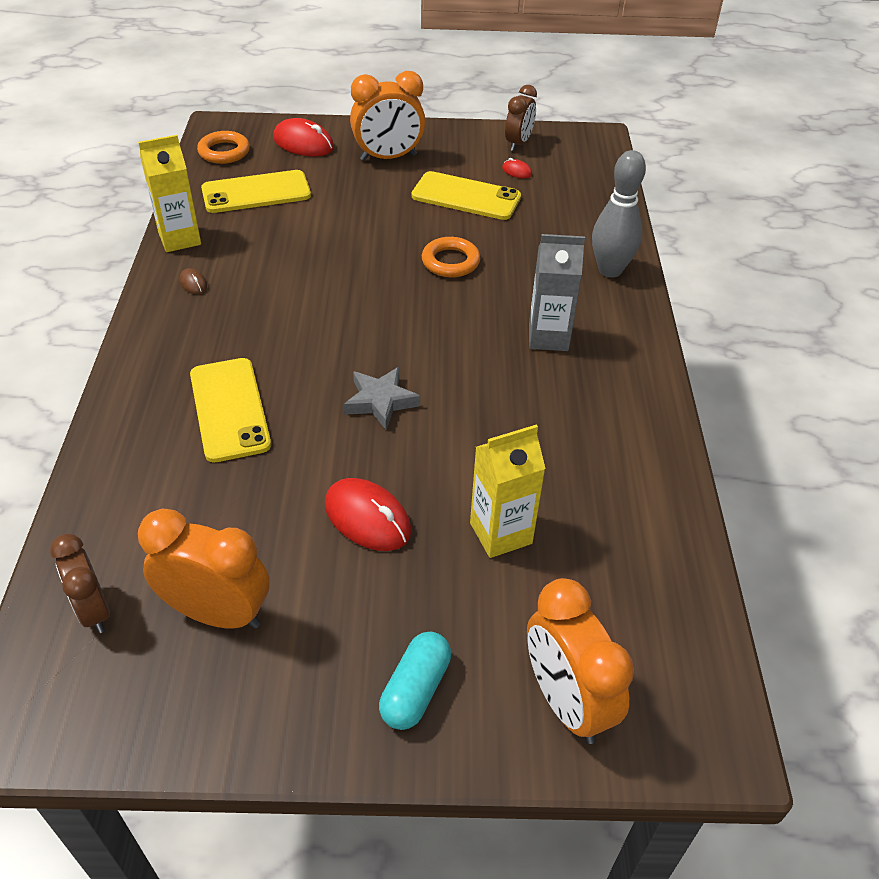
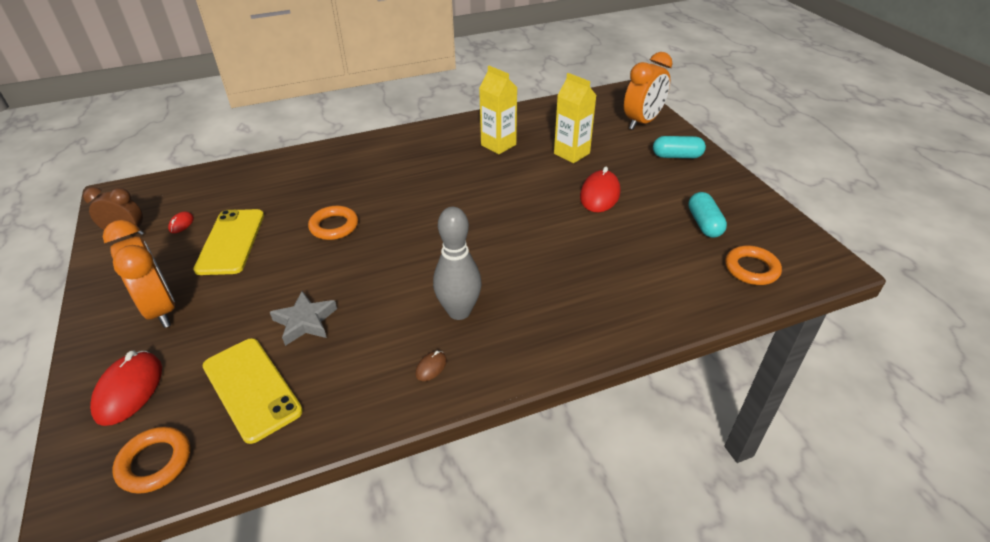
camera: 110 degrees left, 5 degrees down
brown clock [50,534,110,633] -> orange ring [725,245,782,285]
yellow carton [138,135,201,252] -> yellow carton moved to [479,66,517,154]
orange clock [138,509,269,629] -> turquoise capsule [688,192,727,238]
yellow phone [190,358,271,462] -> none
grey star [344,367,420,430] -> grey star moved to [270,291,337,346]
grey carton [529,234,585,351] -> none
grey bowling pin [592,150,646,278] -> grey bowling pin moved to [433,207,481,320]

